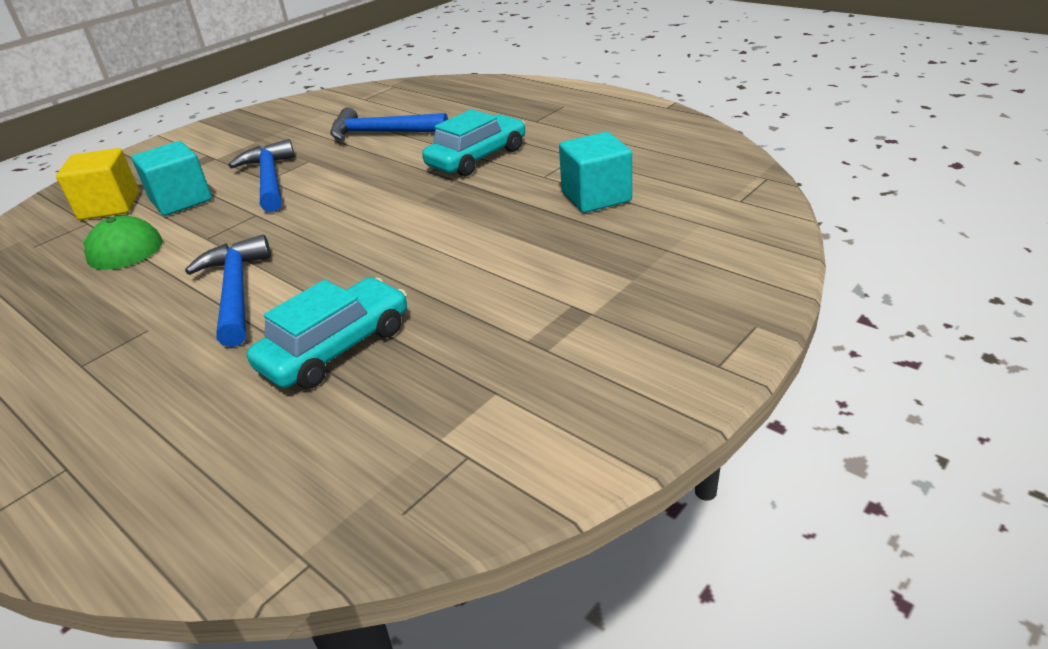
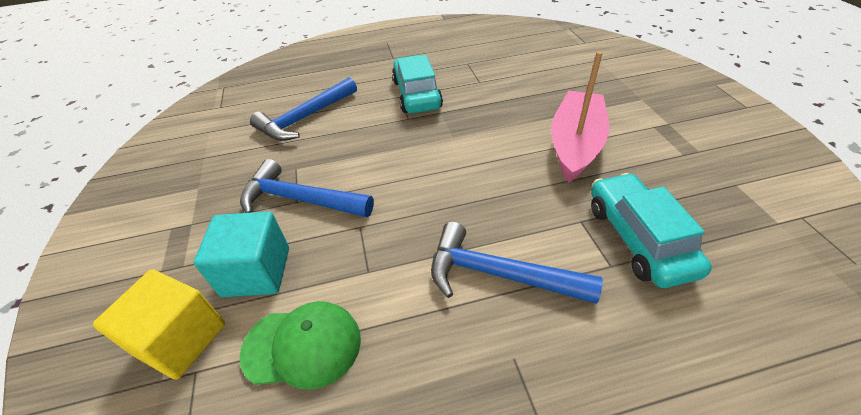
camera: 55 degrees left, 10 degrees up
turquoise cube [559,132,632,213] -> none
none -> pink boat [551,51,609,182]

